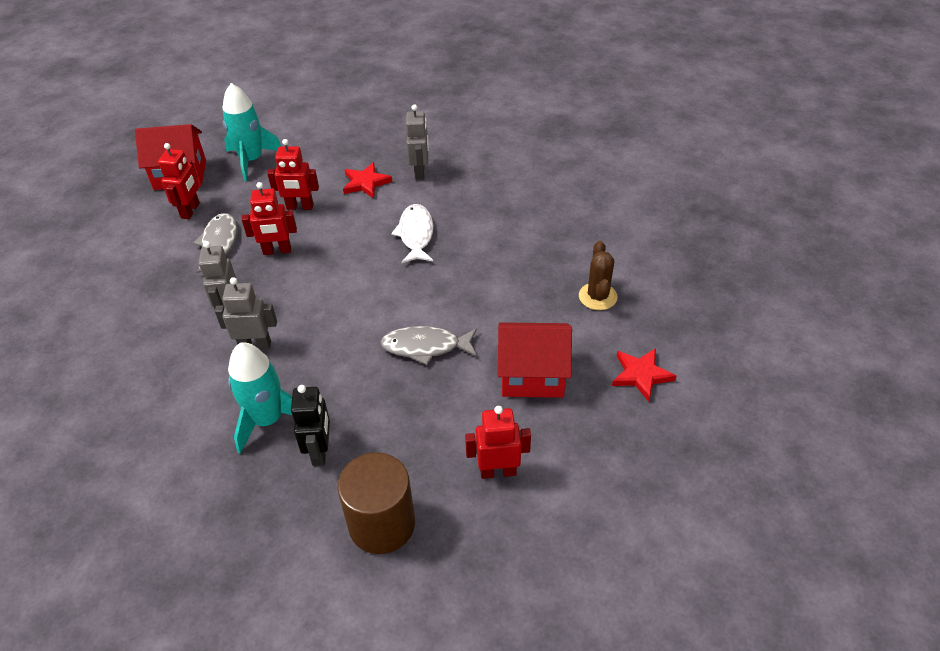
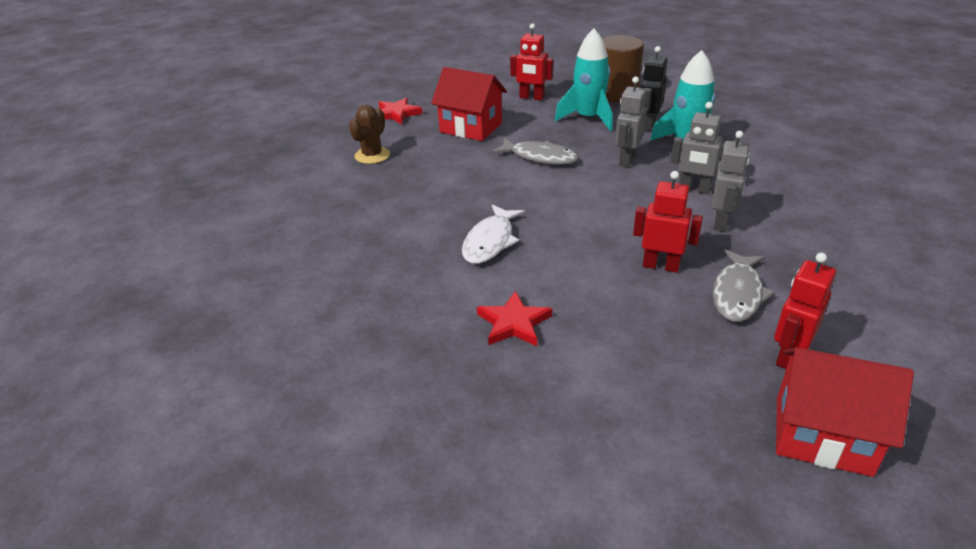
camera: 155 degrees left, 10 degrees down
turquoise rocket [222,83,281,181] -> turquoise rocket moved to [555,29,613,131]
red robot [267,139,319,210] -> none
grey robot [406,105,429,180] -> grey robot moved to [615,76,647,167]

